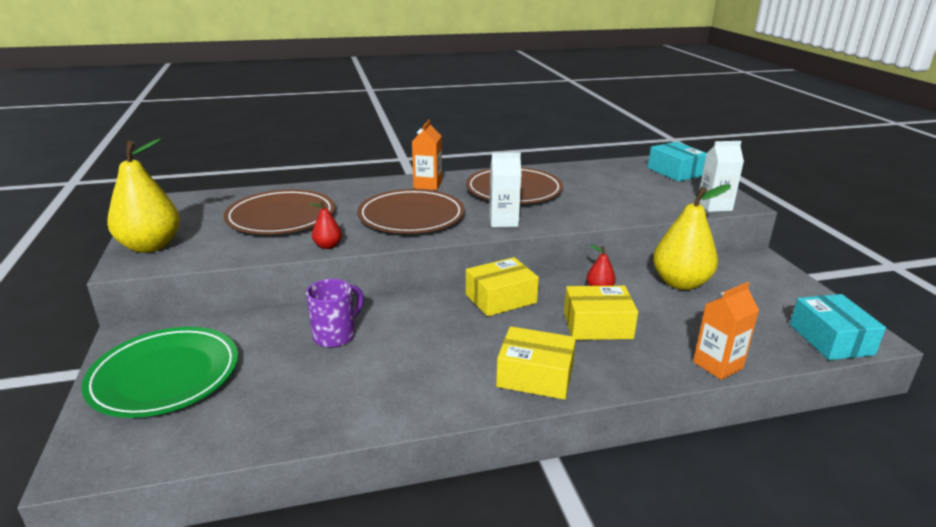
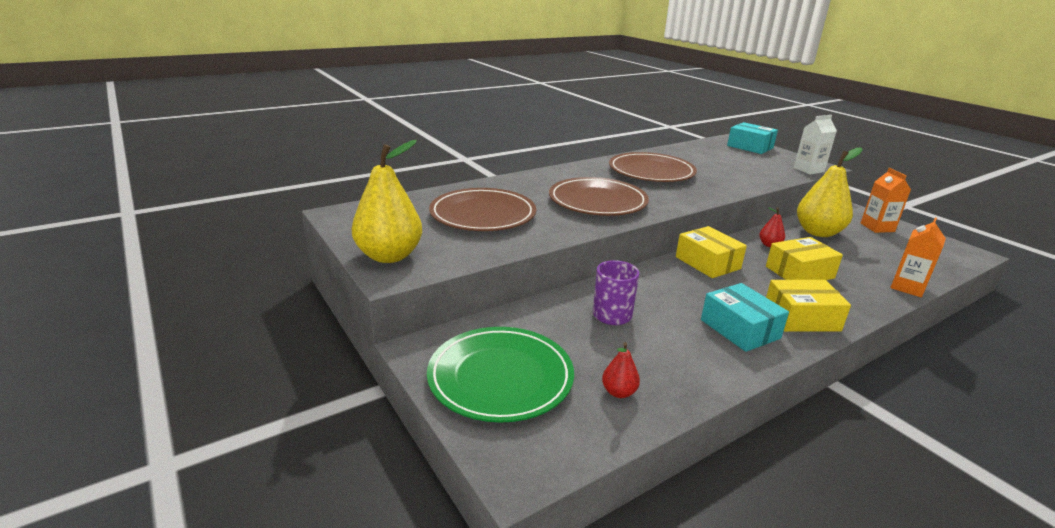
camera: 20 degrees left, 0 degrees up
red pear [310,201,342,249] -> red pear moved to [602,342,640,398]
orange carton [412,120,442,190] -> orange carton moved to [861,168,911,233]
yellow box [466,257,539,316] -> yellow box turned 75 degrees counterclockwise [676,226,747,278]
white carton [489,153,521,227] -> none
turquoise box [790,294,886,360] -> turquoise box moved to [701,283,789,352]

